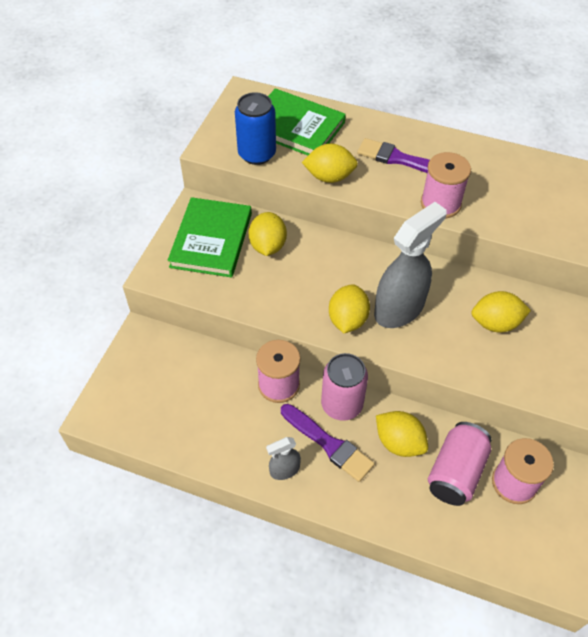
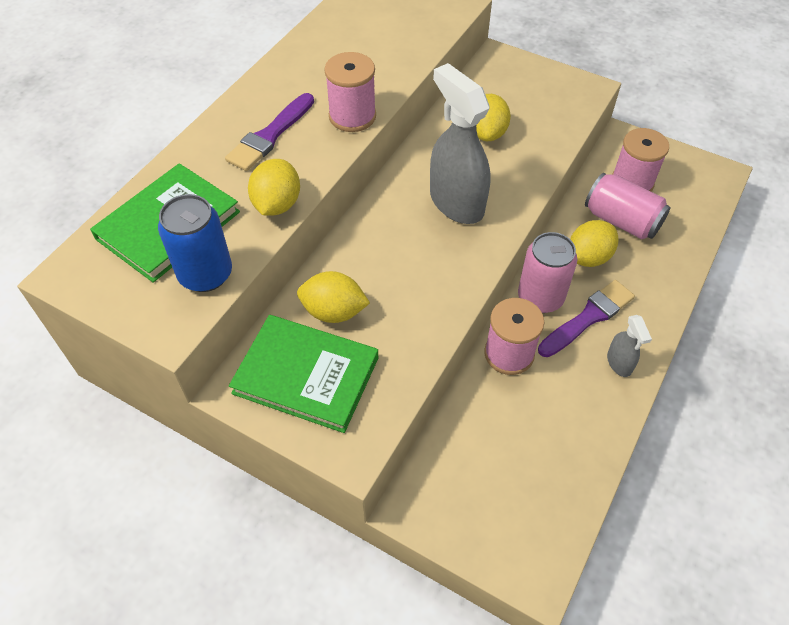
camera: 80 degrees left, 0 degrees up
yellow lemon [329,284,370,333] -> none

